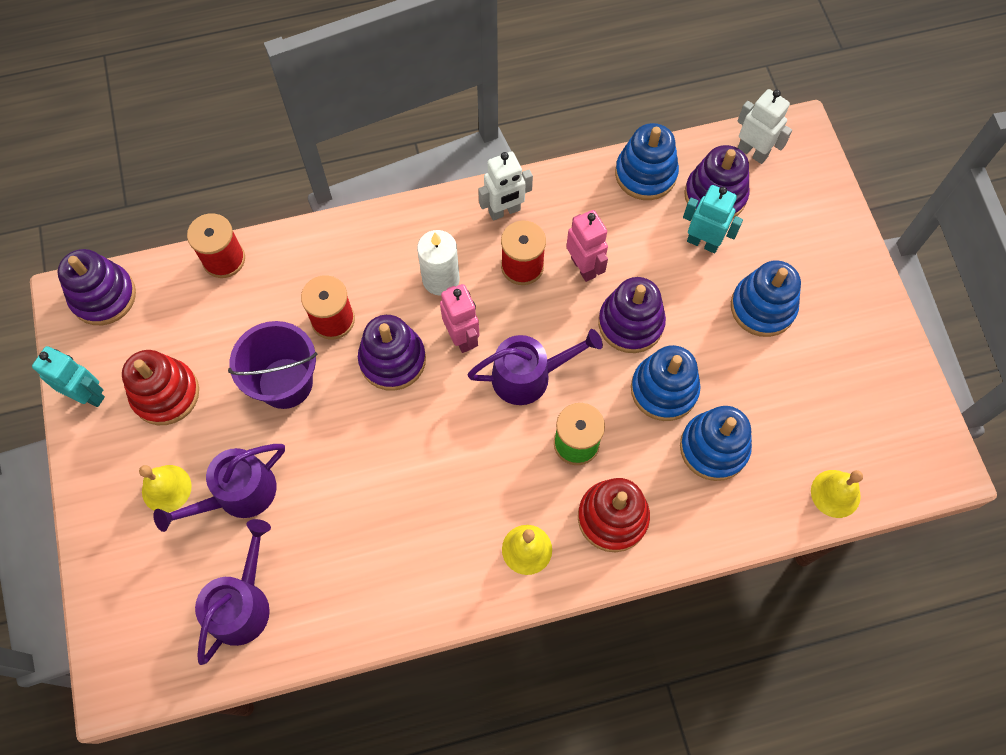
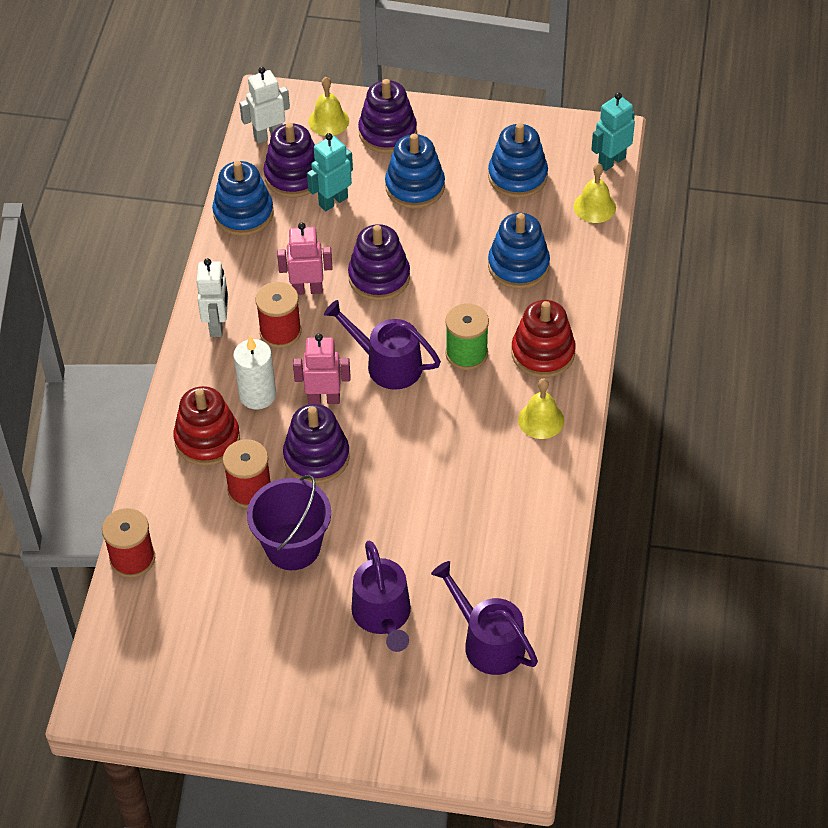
camera: 65 degrees left, 15 degrees down
turquoise robot [32,346,105,407] -> turquoise robot moved to [591,92,635,171]
purple stacking toy [58,249,136,325] -> purple stacking toy moved to [358,79,417,154]
red stacking toy [122,350,199,425] -> red stacking toy moved to [173,386,240,466]
yellow bell [139,465,192,512] -> yellow bell moved to [308,77,349,136]
purple watering can [467,329,603,405] -> purple watering can turned 75 degrees counterclockwise [324,300,441,390]
blue stacking toy [631,345,700,421] -> blue stacking toy moved to [488,123,548,198]

